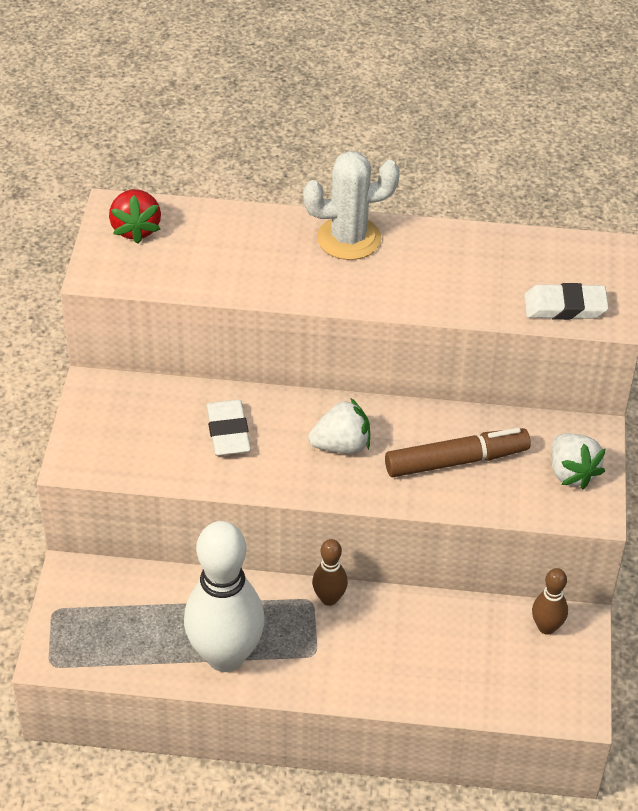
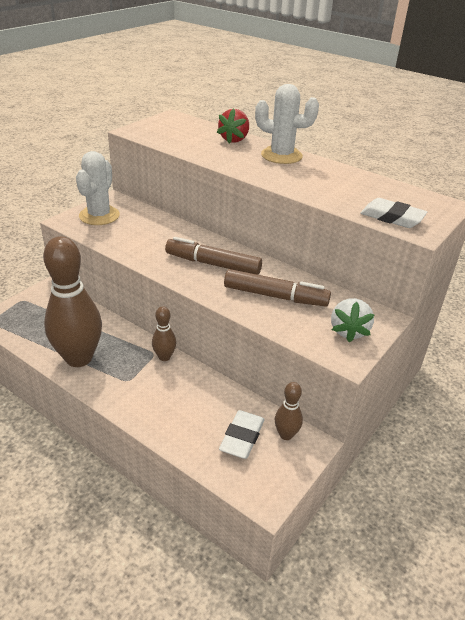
camera: 30 degrees right, 10 degrees down
red strawberry [109,189,161,244] -> red strawberry moved to [217,108,249,143]
white bowling pin [184,521,265,672] -> brown bowling pin [43,236,102,367]
white eraser [206,400,251,456] -> white eraser moved to [219,410,265,459]
white strawberry [308,398,370,454] -> brown marker [165,237,262,275]
none -> white cactus [76,151,120,225]

